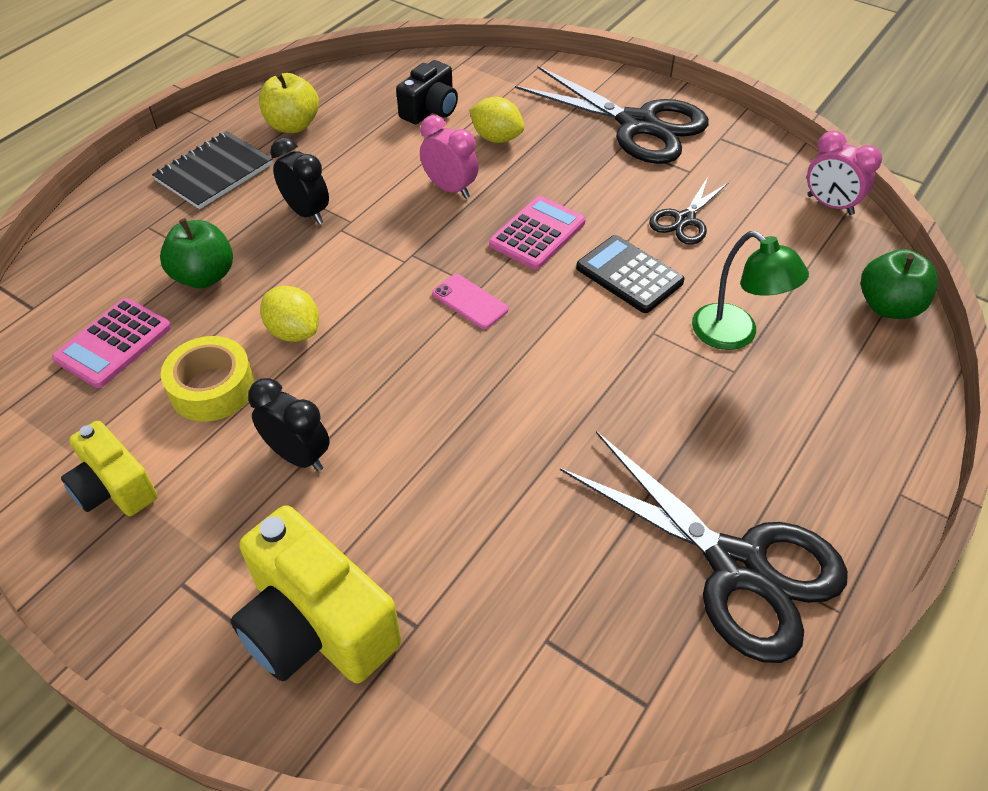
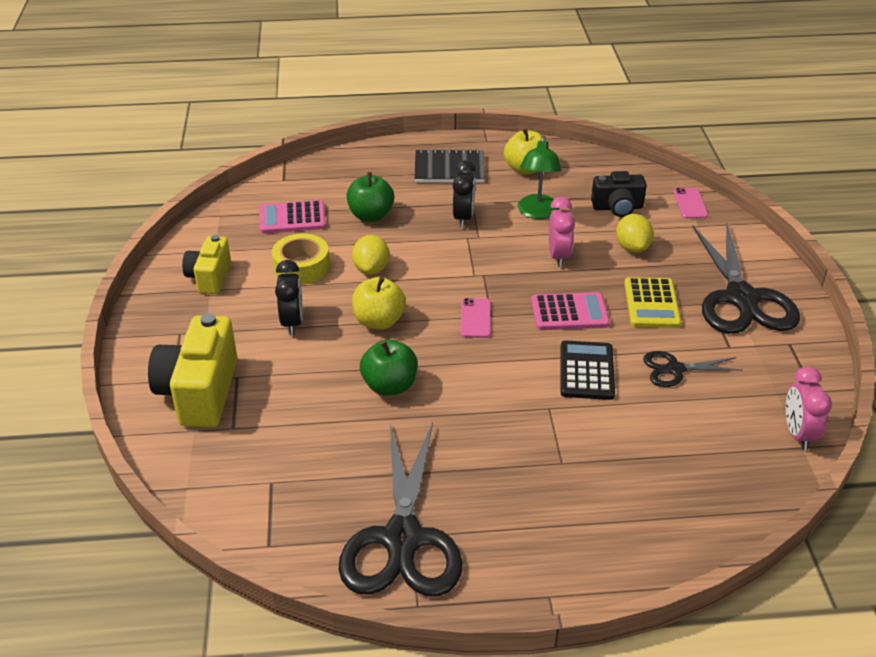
camera: 50 degrees right, 10 degrees down
green lamp [692,231,809,350] -> green lamp moved to [518,136,562,219]
green apple [861,249,938,319] -> green apple moved to [360,339,417,396]
none -> yellow apple [352,276,406,330]
none -> yellow calculator [624,277,681,328]
none -> pink phone [673,188,708,219]

